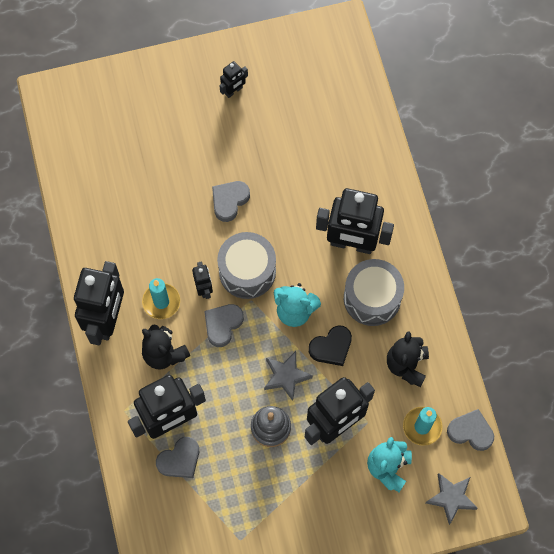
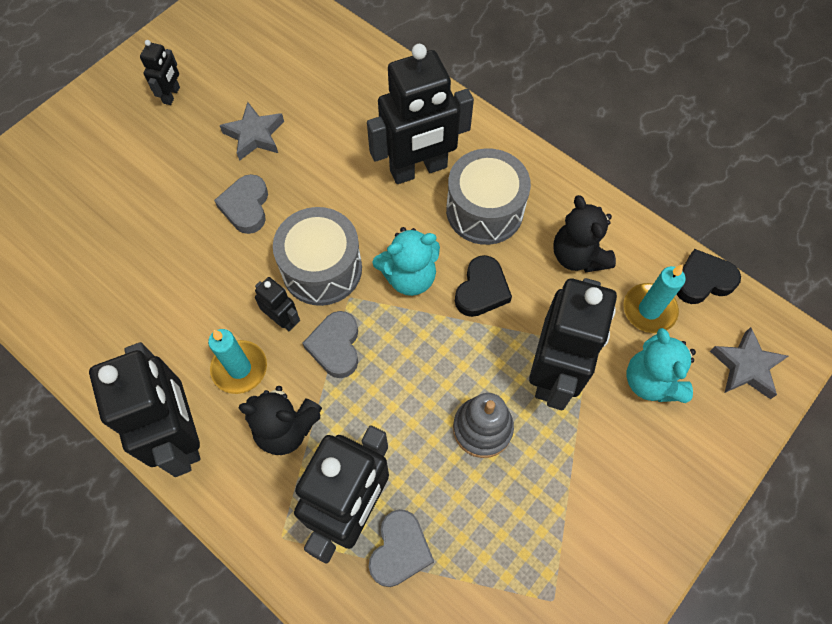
camera: 35 degrees left, 5 degrees down
grey star [264,351,313,401] -> grey star moved to [219,102,284,161]
grey heart [447,409,494,451] -> black heart [677,249,741,304]

